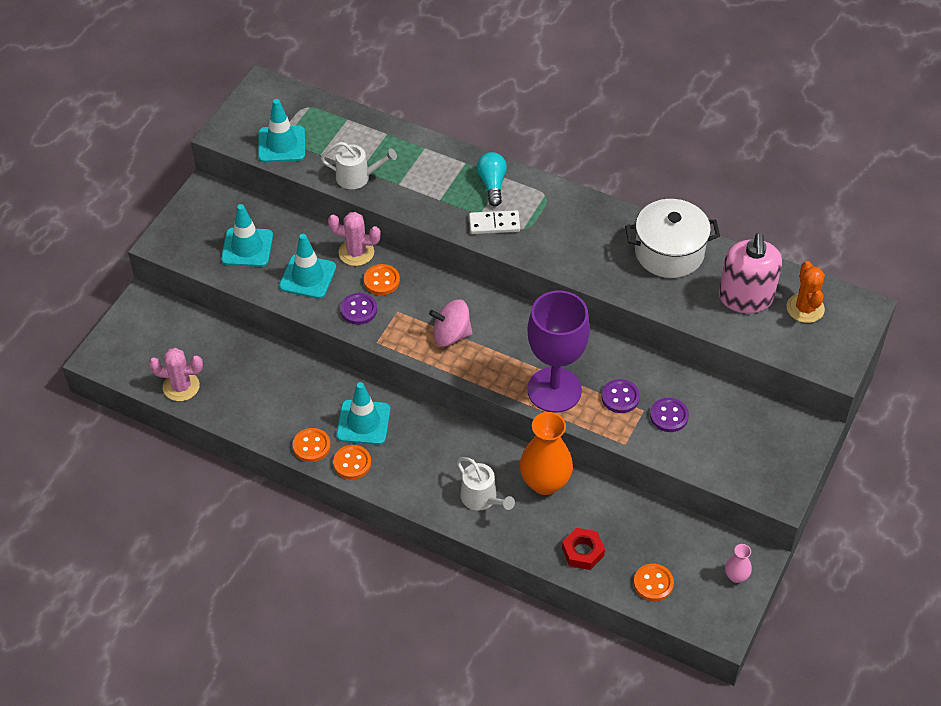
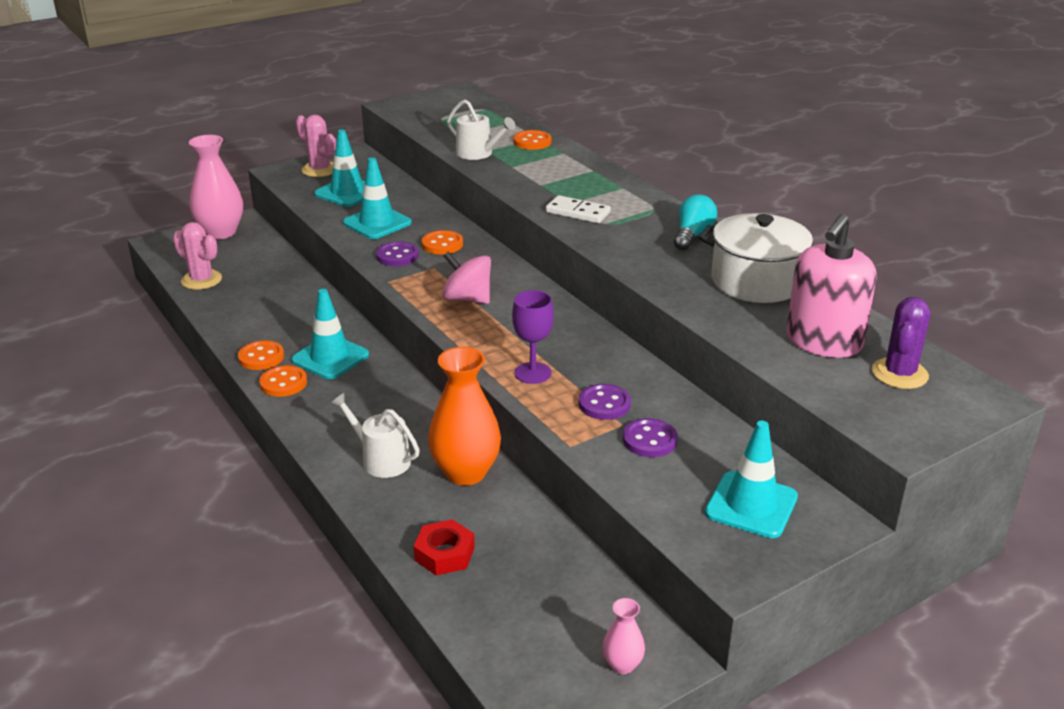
camera: 30 degrees right, 20 degrees down
turquoise traffic cone [258,99,305,162] -> turquoise traffic cone moved to [705,421,798,538]
pink cactus [328,212,381,266] -> pink cactus moved to [296,115,336,177]
white watering can [457,457,515,511] -> white watering can turned 135 degrees clockwise [330,393,420,478]
turquoise light bulb [477,152,507,206] -> turquoise light bulb moved to [674,194,717,250]
purple goblet [527,291,590,413] -> purple goblet [512,290,554,384], size x0.52
orange button [634,564,674,601] -> orange button moved to [513,130,552,150]
orange cactus [787,261,825,323] -> purple cactus [872,297,930,389]
none -> pink vase [189,135,243,239]

